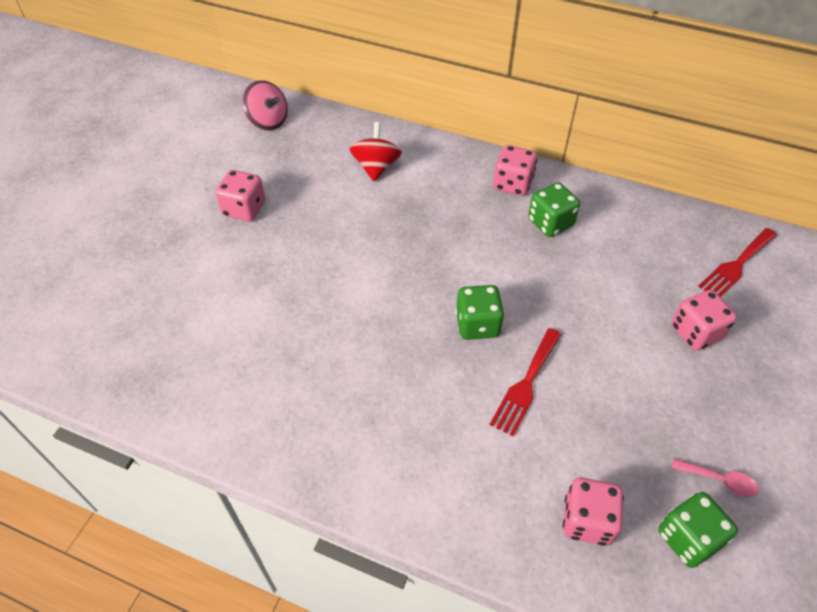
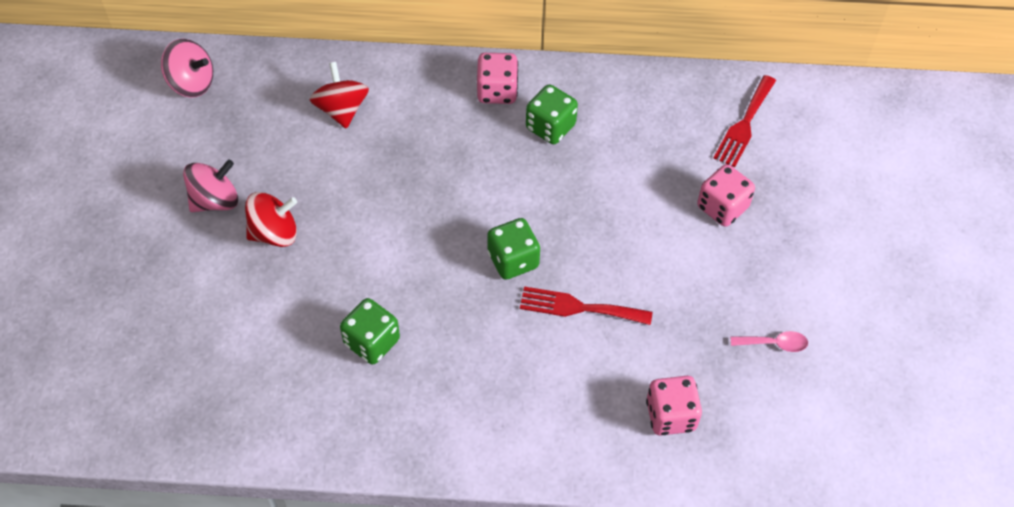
camera: 20 degrees left, 5 degrees up
pink dice [215,170,265,221] -> pink spinning top [183,159,238,212]
red fork [490,328,562,436] -> red fork turned 90 degrees clockwise [520,286,652,325]
green dice [658,492,738,568] -> green dice moved to [340,298,400,364]
none -> red spinning top [245,192,297,247]

